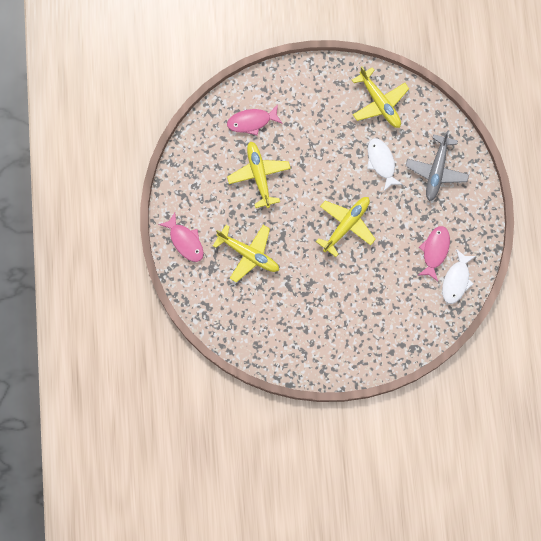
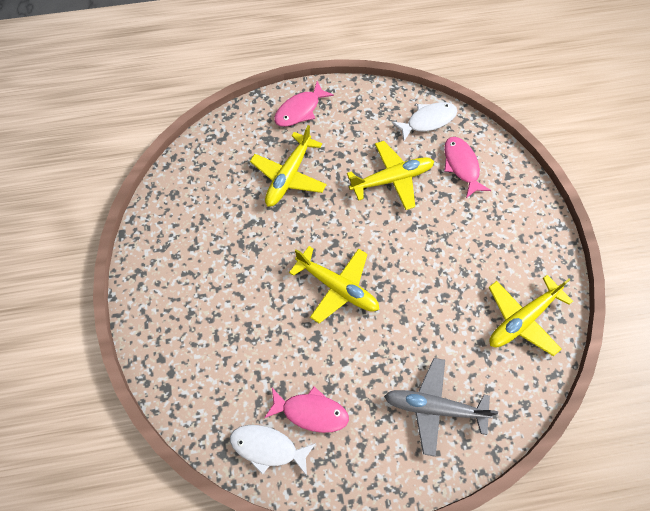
camera: 85 degrees right, 10 degrees down
white fish [367,138,403,191] -> white fish moved to [392,102,457,141]

